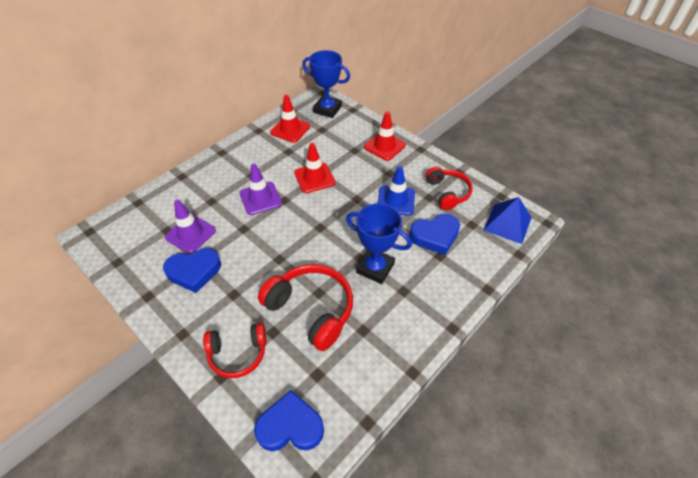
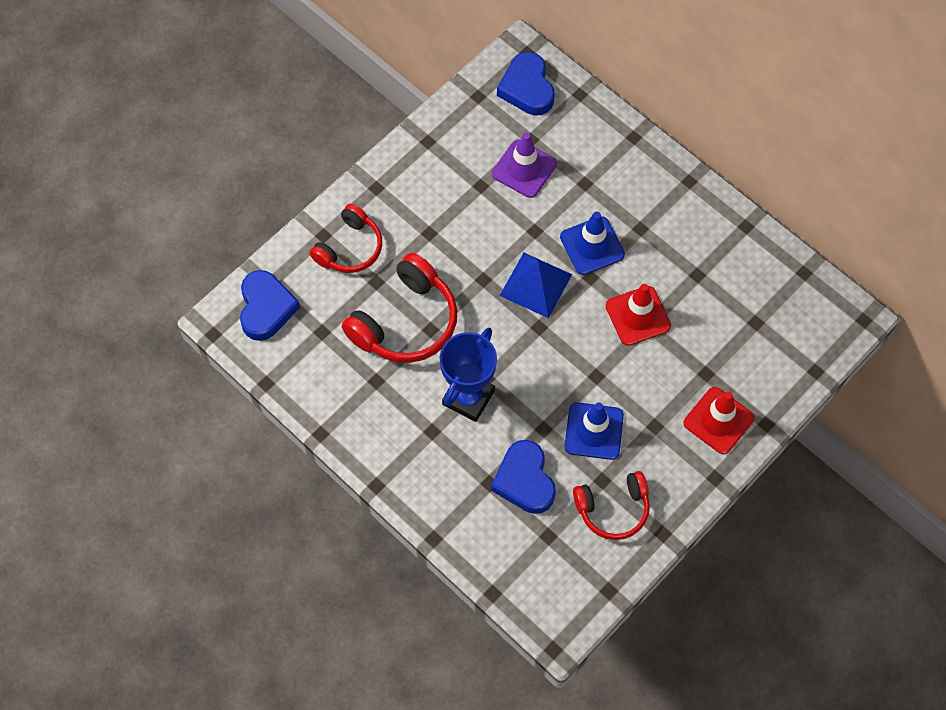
camera: 90 degrees right, 15 degrees up
blue heart [163,248,221,293] -> blue heart moved to [497,52,555,116]
red headphones [203,323,266,378] -> red headphones turned 135 degrees counterclockwise [310,204,382,273]
purple traffic cone [239,164,282,215] -> blue traffic cone [560,212,625,275]
red traffic cone [270,95,310,143] -> none
blue trophy [302,50,350,118] -> none
blue pyramid [484,197,532,244] -> blue pyramid moved to [500,253,572,318]

